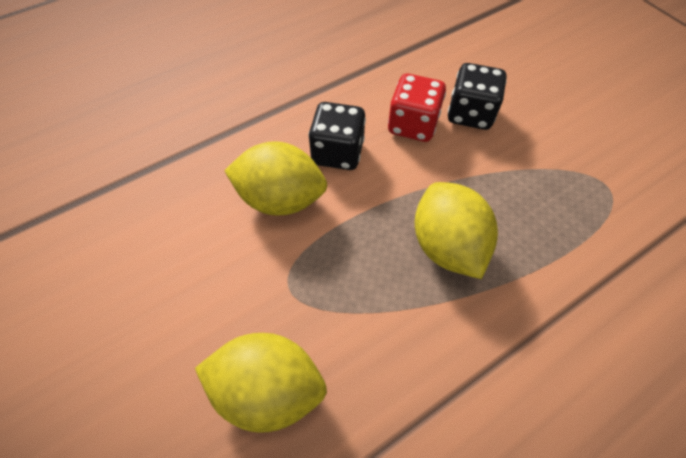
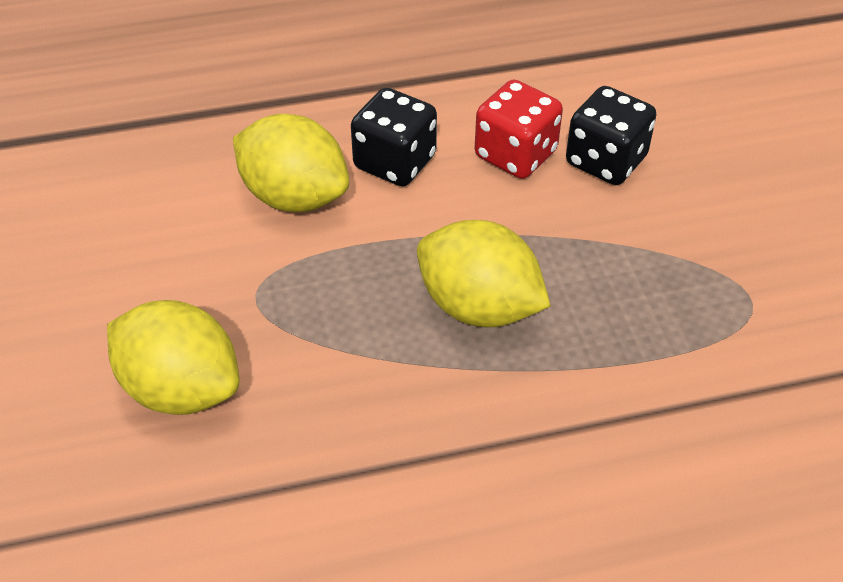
camera: 20 degrees right, 10 degrees down
yellow lemon [415,182,498,279] -> yellow lemon turned 60 degrees counterclockwise [417,220,551,327]

